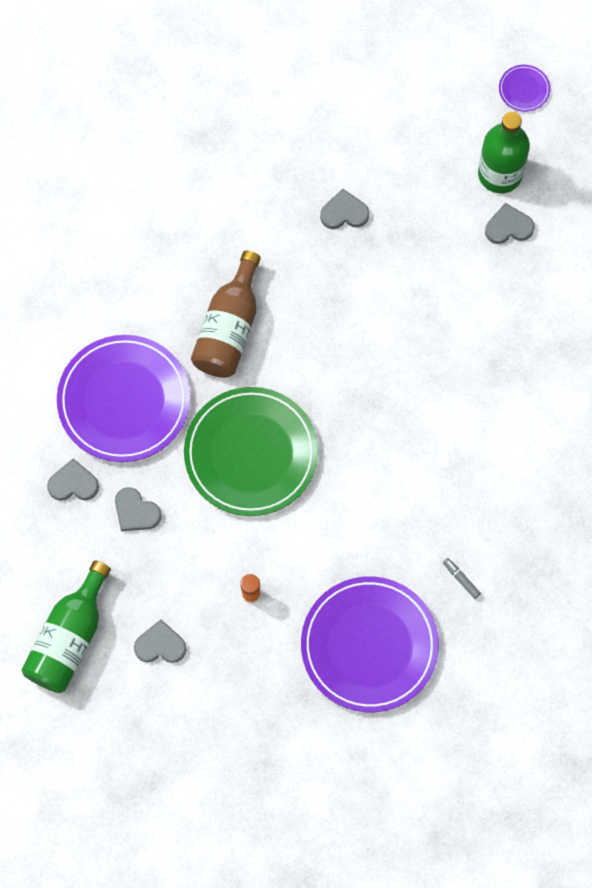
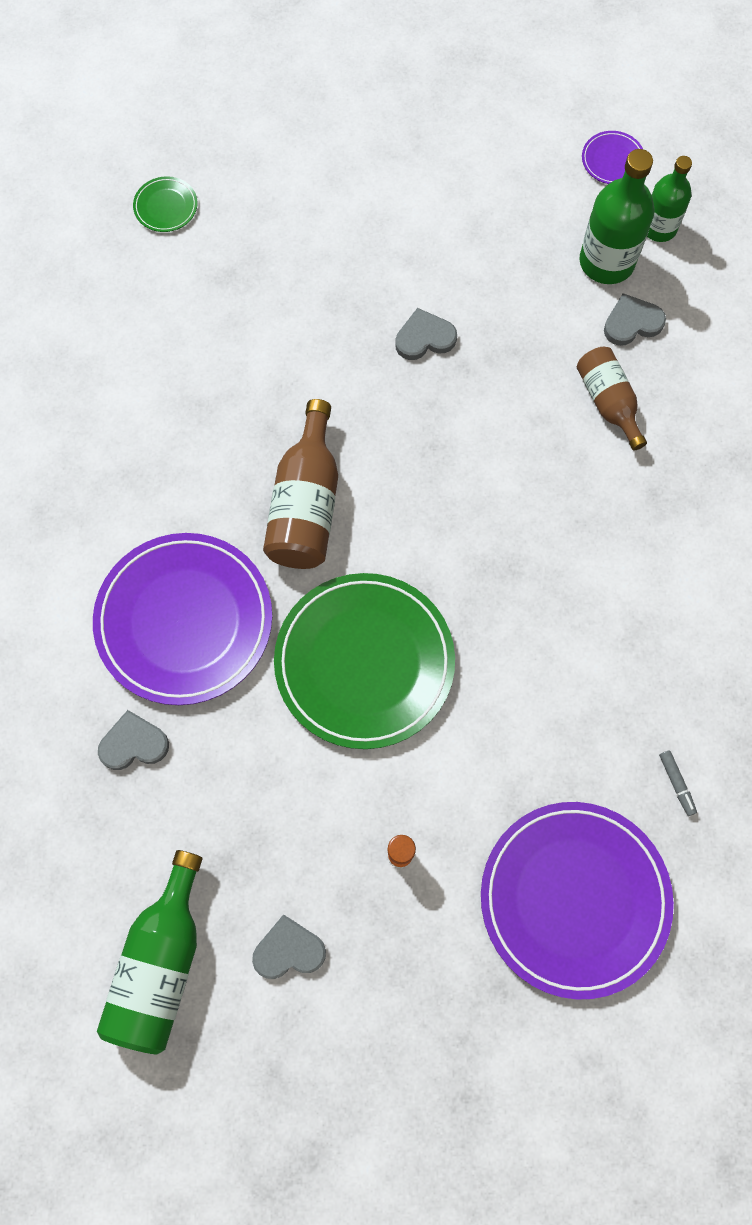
camera: 10 degrees left, 0 degrees up
grey heart [115,487,162,531] -> none
grey marker [443,558,481,599] -> grey marker turned 150 degrees counterclockwise [659,750,697,816]
none -> green plate [133,176,198,232]
none -> brown bottle [577,347,647,451]
none -> green bottle [647,156,692,242]

